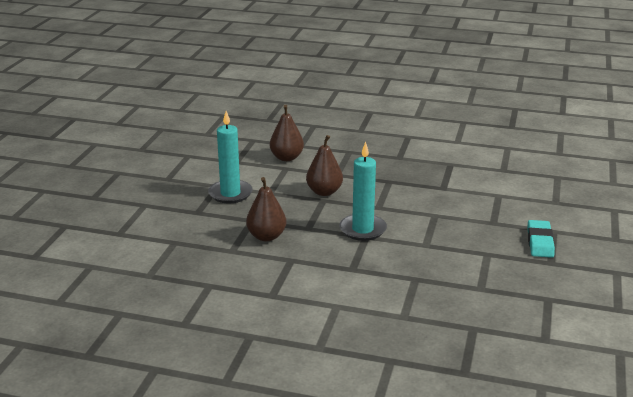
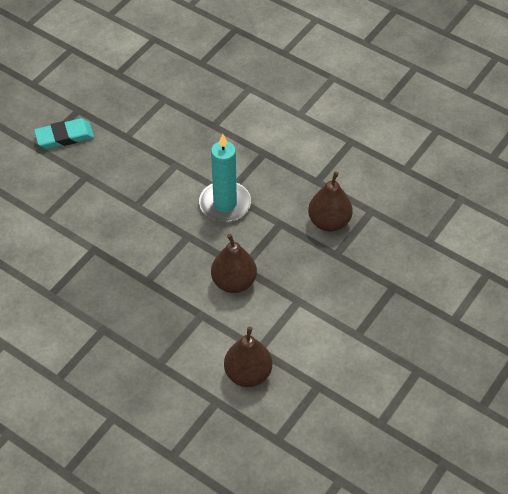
camera: 160 degrees left, 25 degrees up
turquoise candle [208,111,253,203] -> none
turquoise eraser [527,220,555,258] -> turquoise eraser turned 45 degrees clockwise [34,118,94,149]

